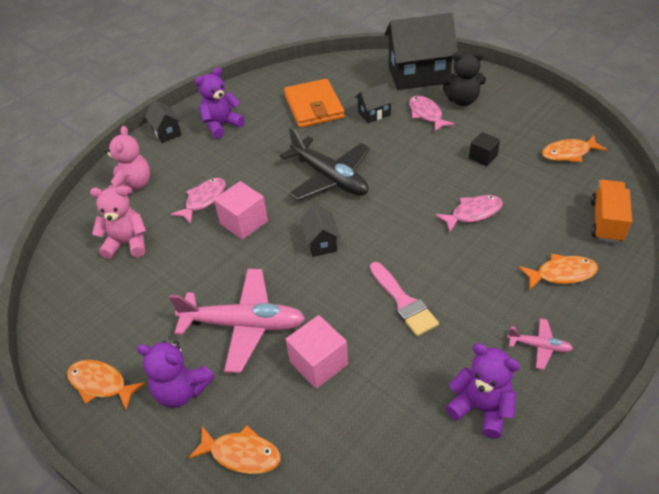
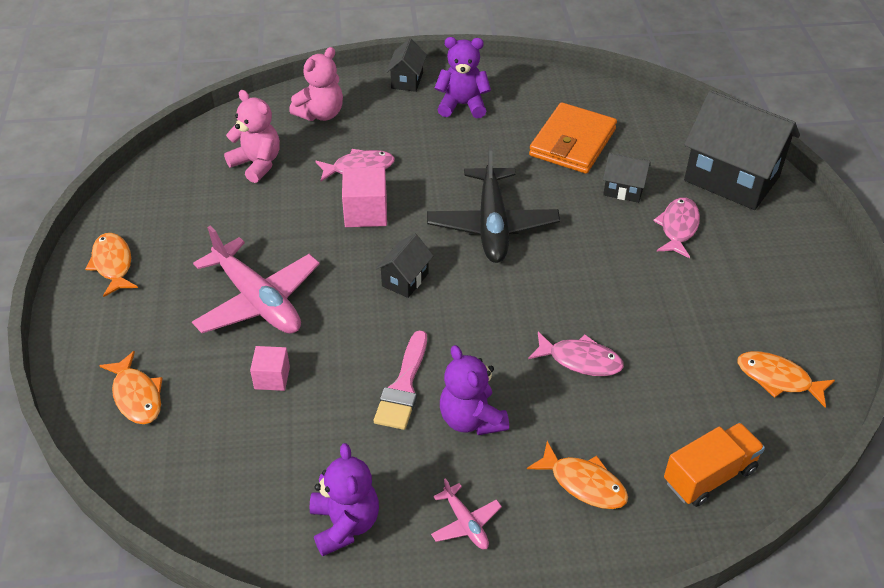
camera: 40 degrees right, 0 degrees up
purple teddy bear [137,341,215,408] -> purple teddy bear moved to [440,345,509,435]
pink cube [286,315,348,389] -> pink cube [250,346,290,391], size x0.64
black teddy bear [442,51,486,106] -> none
black cube [469,132,500,166] -> none

